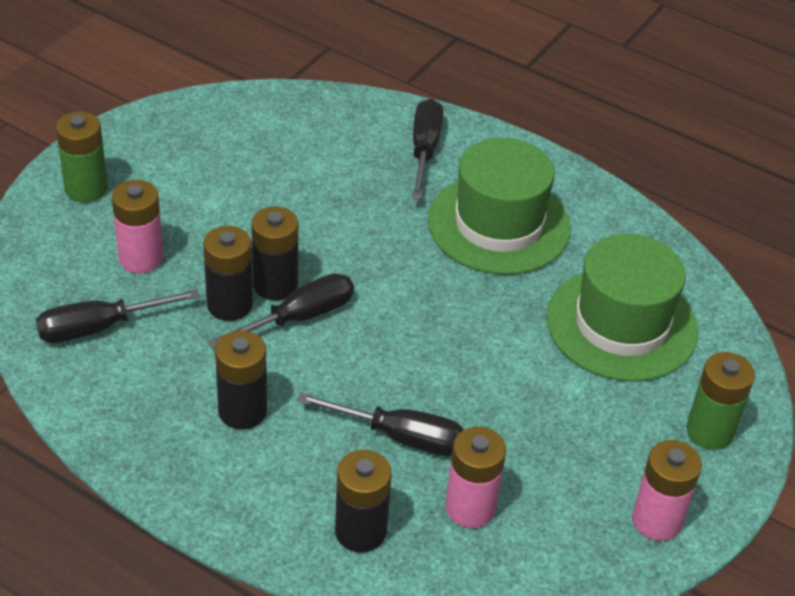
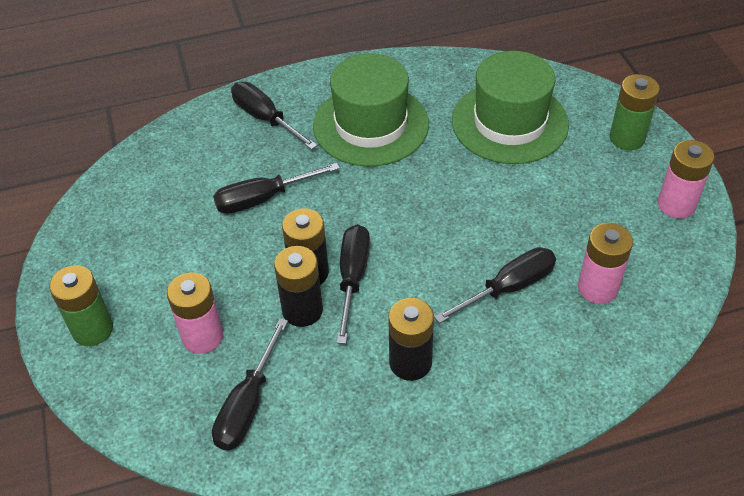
camera: 45 degrees left, 5 degrees up
black battery [335,450,392,553] -> none
none -> black screwdriver [213,163,340,214]

